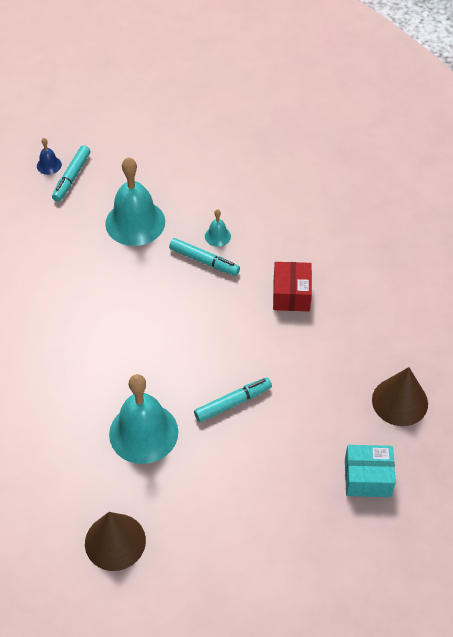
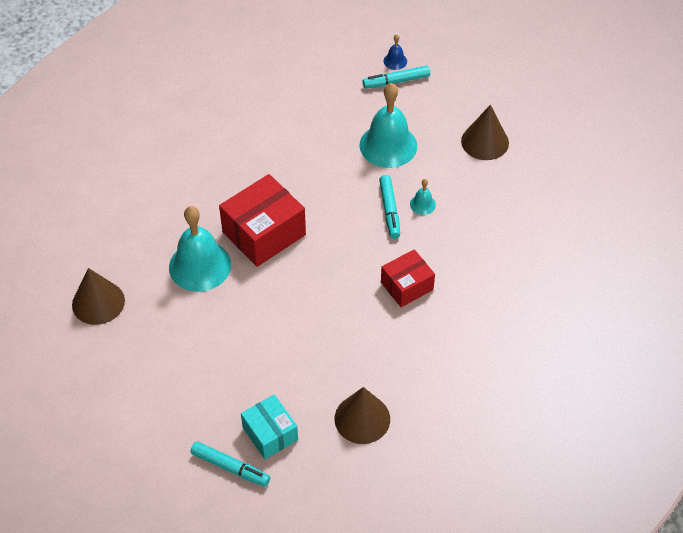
camera: 55 degrees right, 0 degrees up
turquoise marker [194,377,272,422] -> turquoise marker moved to [191,441,270,487]
none -> red box [219,174,306,267]
none -> brown cone [461,105,509,160]

